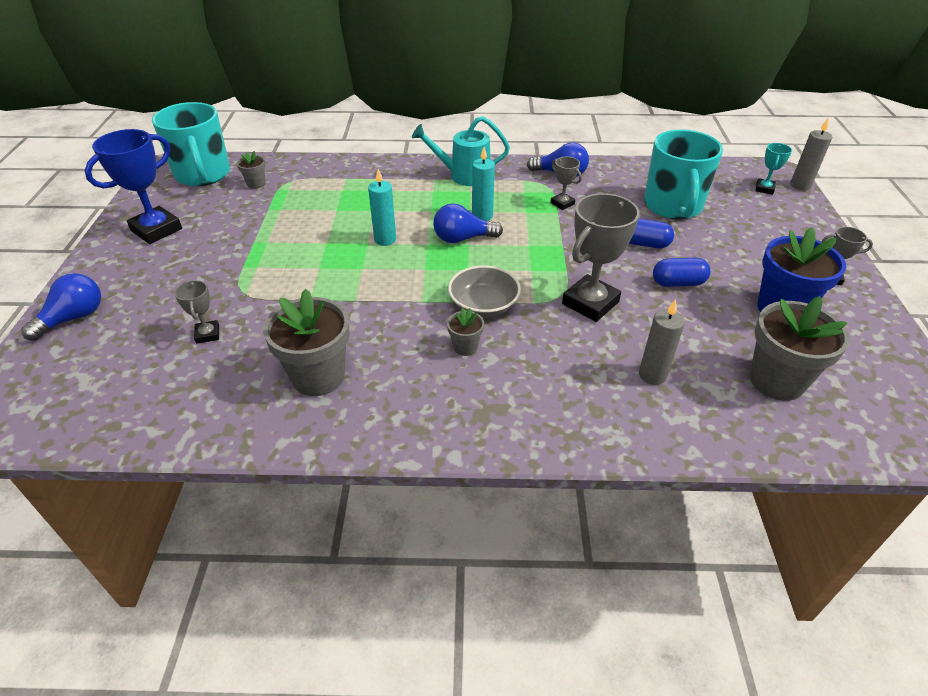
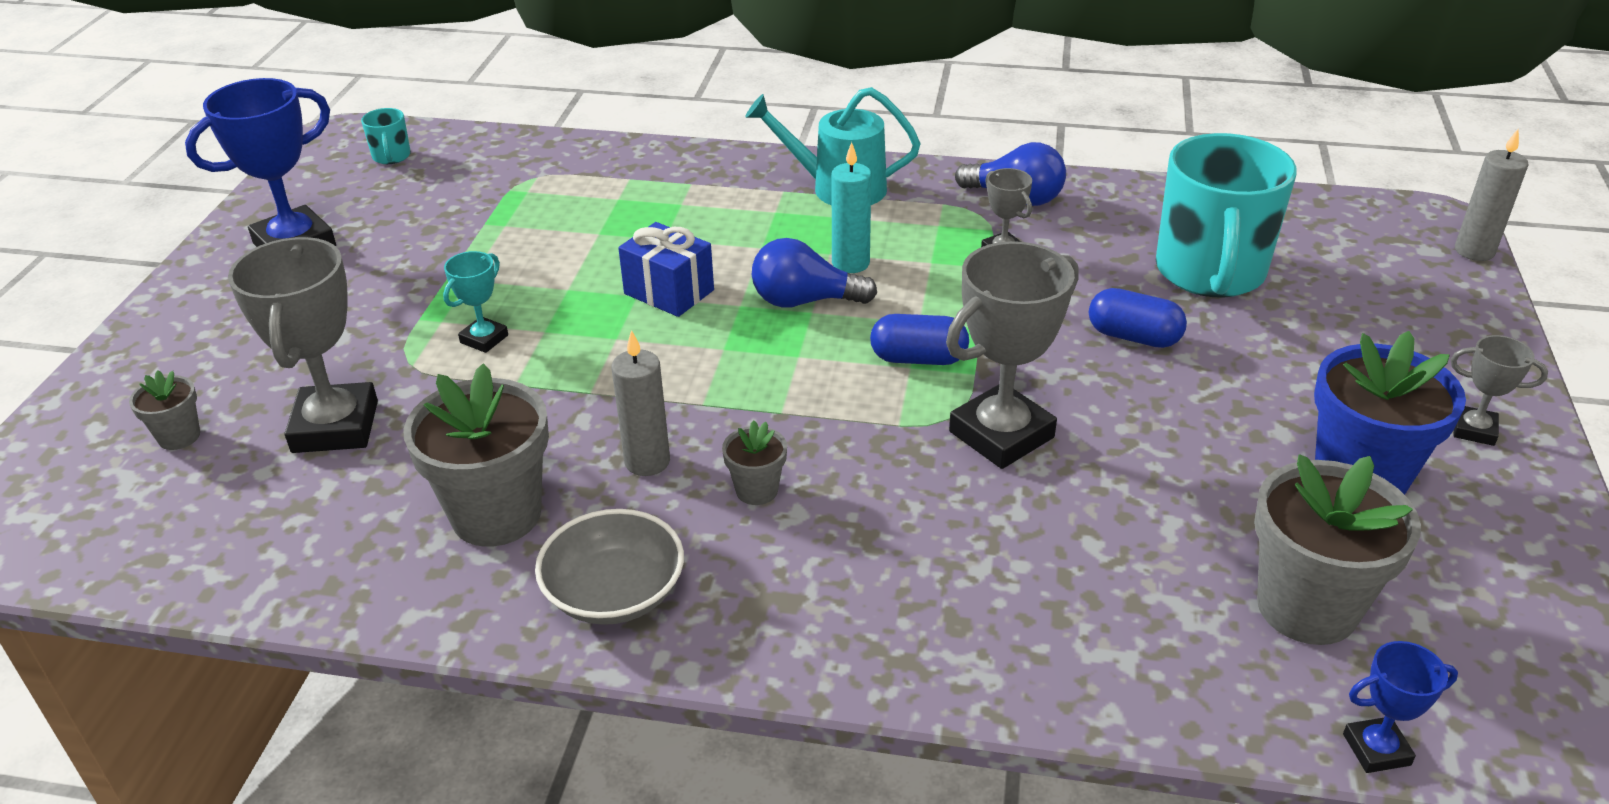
camera: 10 degrees right, 5 degrees down
blue light bulb [21,273,101,341] -> none
turquoise mug [152,102,230,186] -> turquoise mug [361,108,411,164], size x0.40
grey trophy [174,280,219,344] -> grey trophy [228,237,378,453], size x1.98
grey flower pot [237,151,266,189] -> grey flower pot moved to [129,371,200,450]
turquoise candle [368,169,396,246] -> blue gift [618,222,714,317]
grey bowl [448,265,521,317] -> grey bowl moved to [535,509,684,625]
grey candle [639,299,685,385] -> grey candle moved to [611,330,670,476]
blue capsule [653,257,710,287] -> blue capsule moved to [870,314,969,365]
turquoise trophy [755,143,792,195] -> turquoise trophy moved to [443,251,508,353]
none -> blue trophy [1343,641,1458,773]

